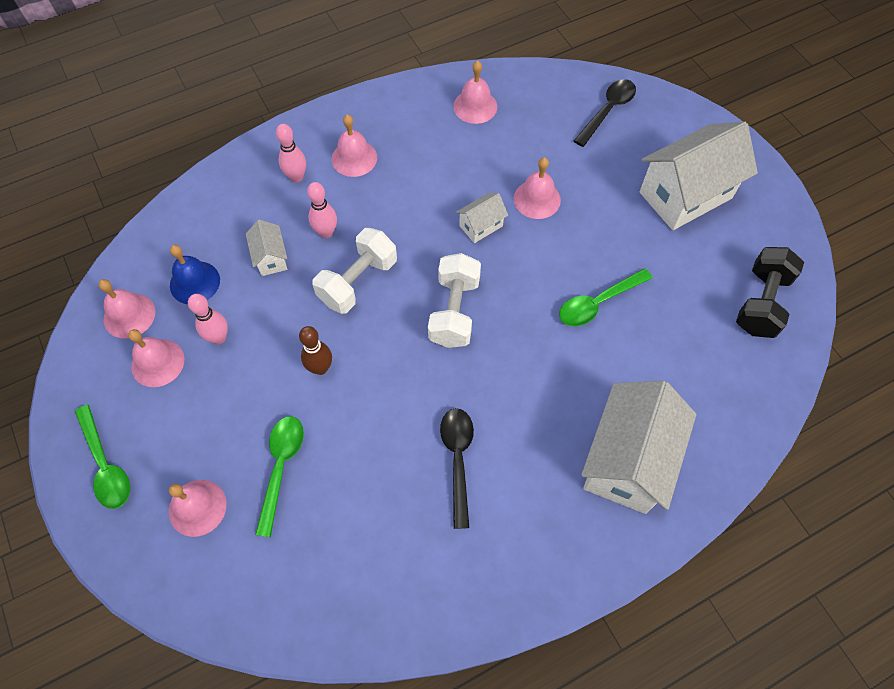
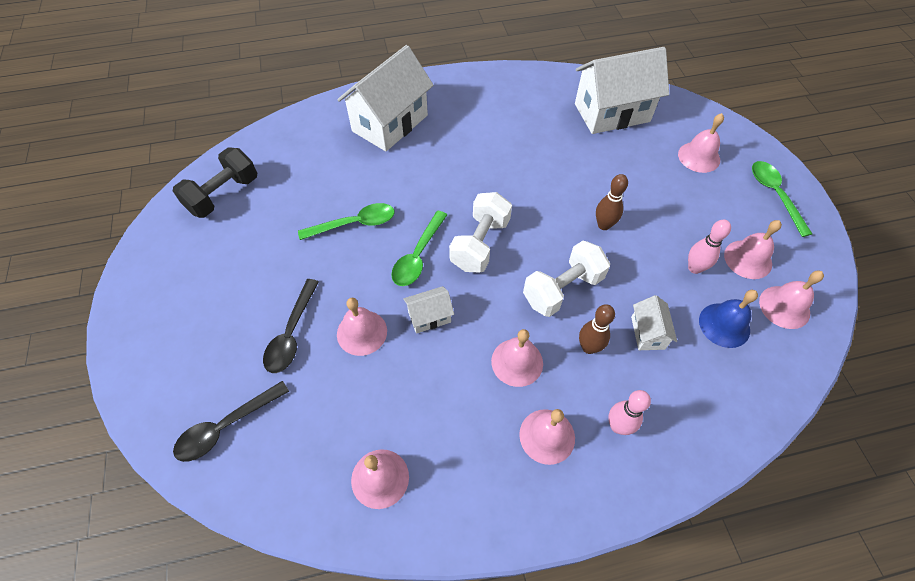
camera: 165 degrees left, 5 degrees down
green spoon [255,416,304,537] -> green spoon moved to [391,211,447,286]
pink bowling pin [307,182,337,238] -> brown bowling pin [579,304,615,354]
black spoon [440,408,474,529] -> black spoon moved to [263,279,319,373]
white house [640,121,758,230] -> white house moved to [575,47,669,134]
none -> pink bell [491,329,543,387]

